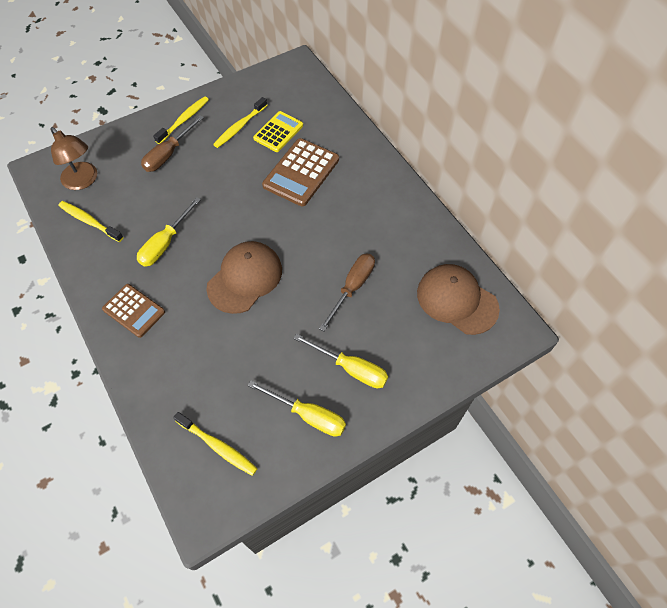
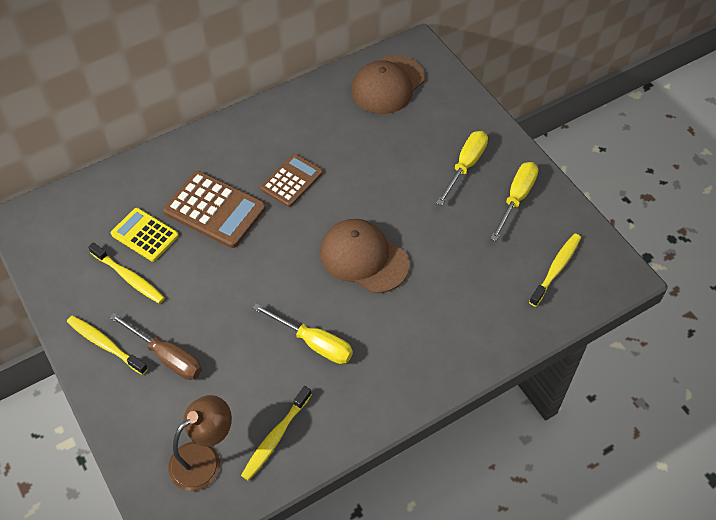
camera: 90 degrees left, 5 degrees down
brown calculator [102,284,165,338] -> brown calculator moved to [261,154,323,207]
brown screwdriver [319,253,375,331] -> none

